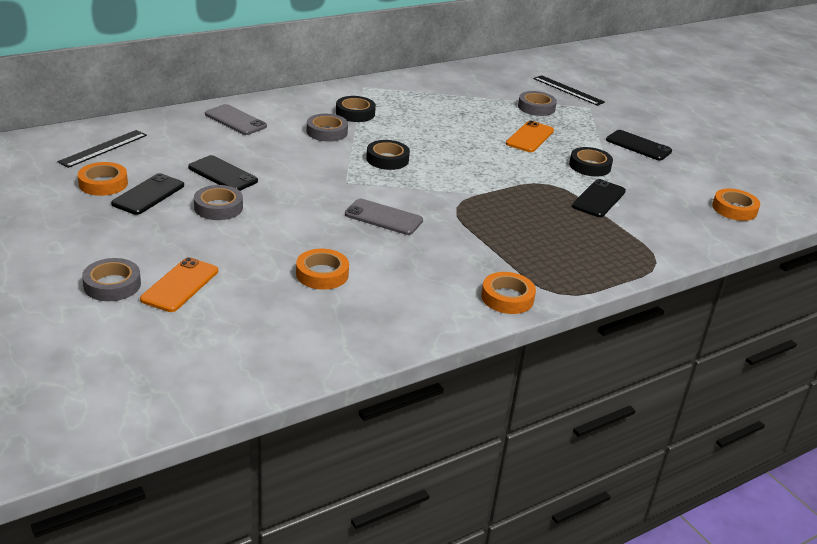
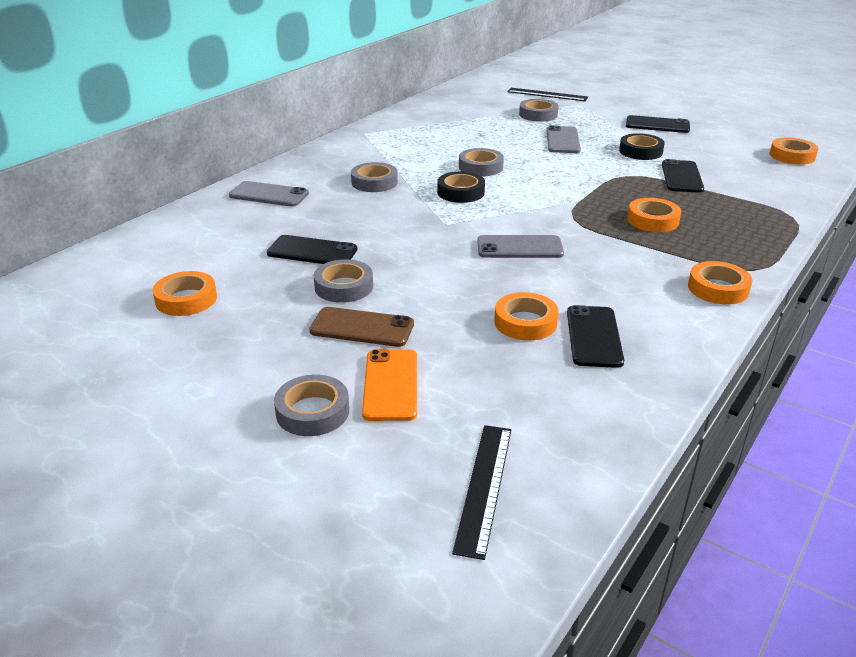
camera: 20 degrees left, 0 degrees up
black ruler [58,130,147,168] -> black ruler moved to [452,425,511,560]
black phone [111,173,184,215] -> black phone moved to [567,305,624,368]
black tape [336,96,376,122] -> none
orange phone [506,121,554,152] -> grey phone [546,125,581,153]
none -> brown phone [309,307,414,347]
none -> grey tape [459,148,504,176]
none -> orange tape [627,198,681,232]

